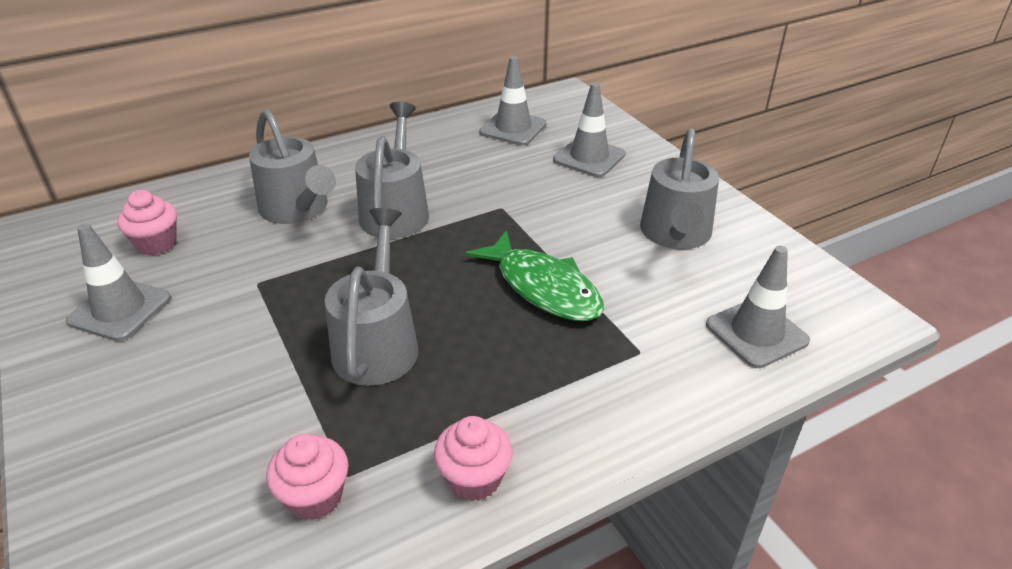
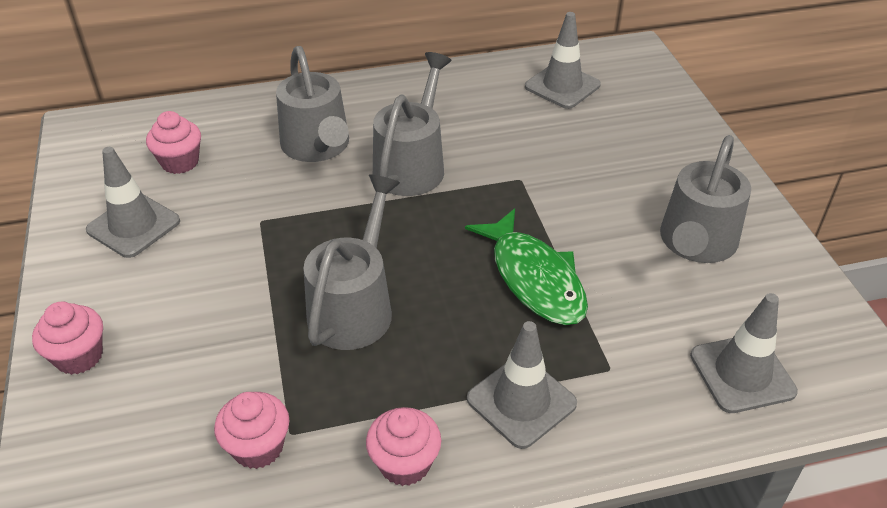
camera: 15 degrees right, 5 degrees up
grey traffic cone [553,83,625,177] -> grey traffic cone moved to [467,321,577,449]
none -> pink cupcake [32,301,103,375]

